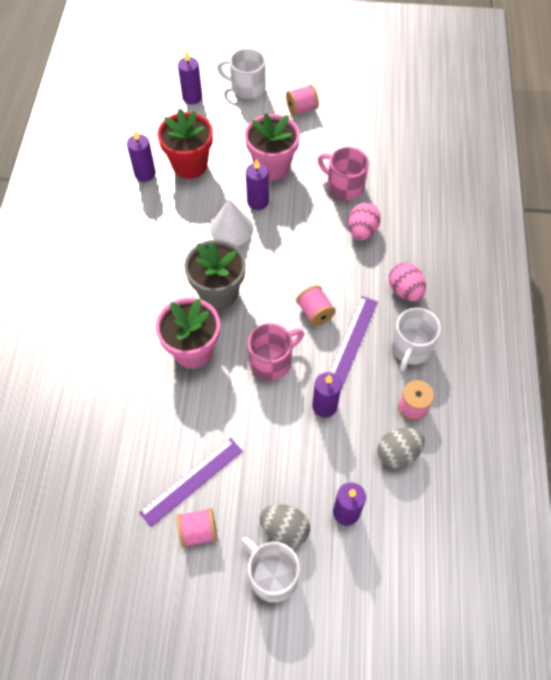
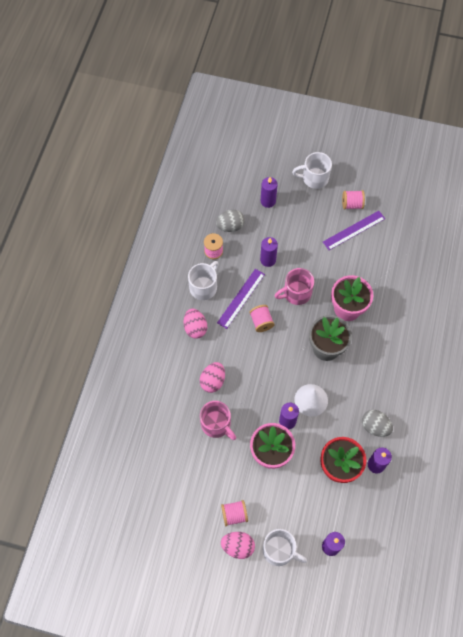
camera: 170 degrees left, 5 degrees up
white mug [241,537,300,603] -> white mug turned 120 degrees clockwise [292,152,332,189]
grey egg [260,504,310,547] -> grey egg moved to [362,410,393,437]
none -> pink egg [221,532,255,559]

